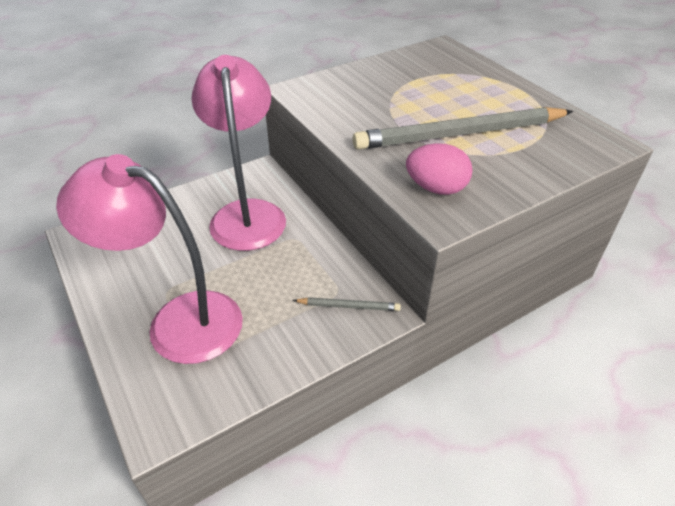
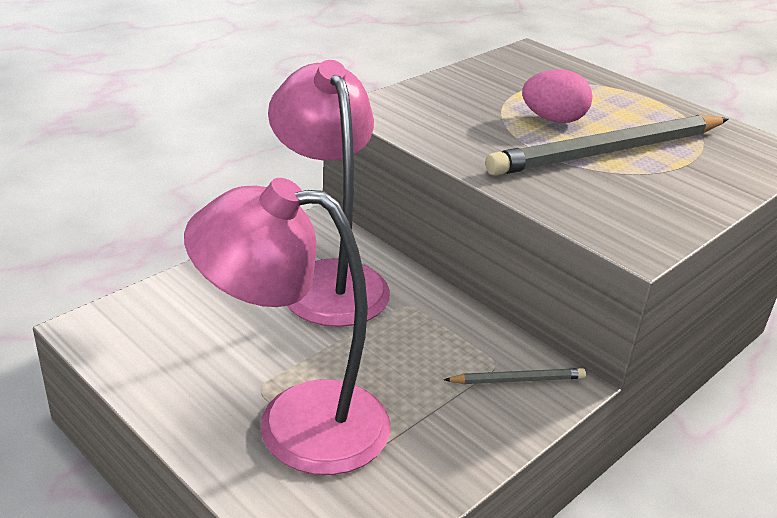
camera: 15 degrees left, 10 degrees down
pink egg [406,143,473,195] -> pink egg moved to [522,70,593,123]

